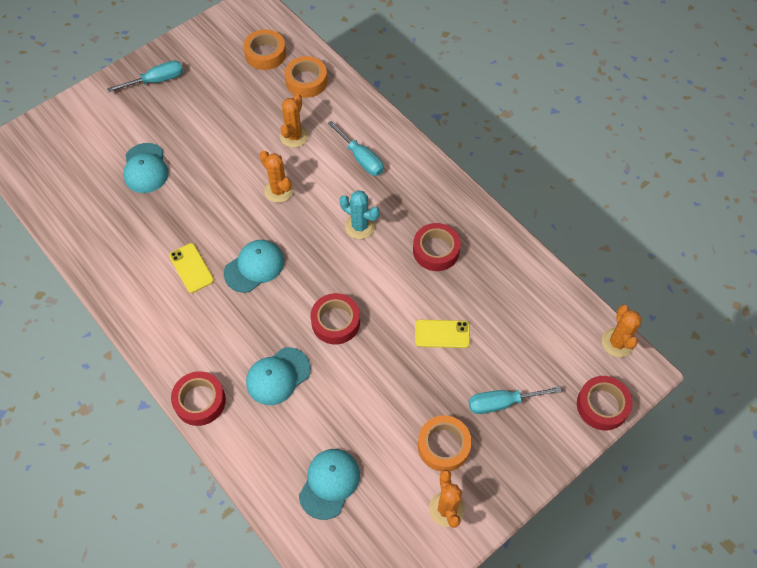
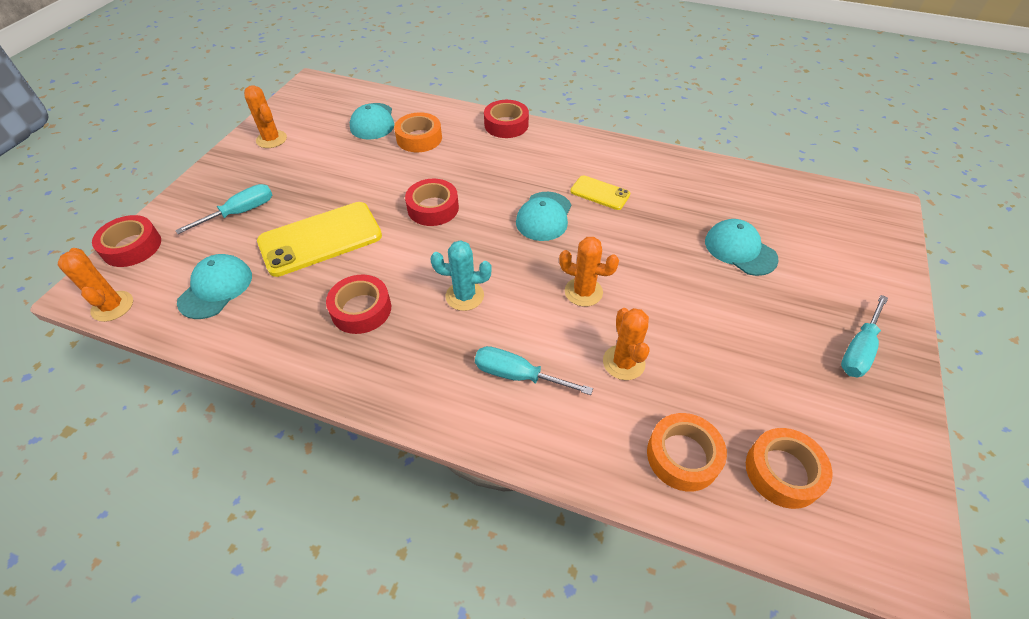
camera: 150 degrees right, 10 degrees down
turquoise cap [246,347,311,405] -> turquoise cap moved to [177,254,252,319]
yellow phone [415,320,470,348] -> yellow phone [257,202,382,277], size x1.90
orange tape [418,415,472,472] -> orange tape moved to [394,112,442,152]

